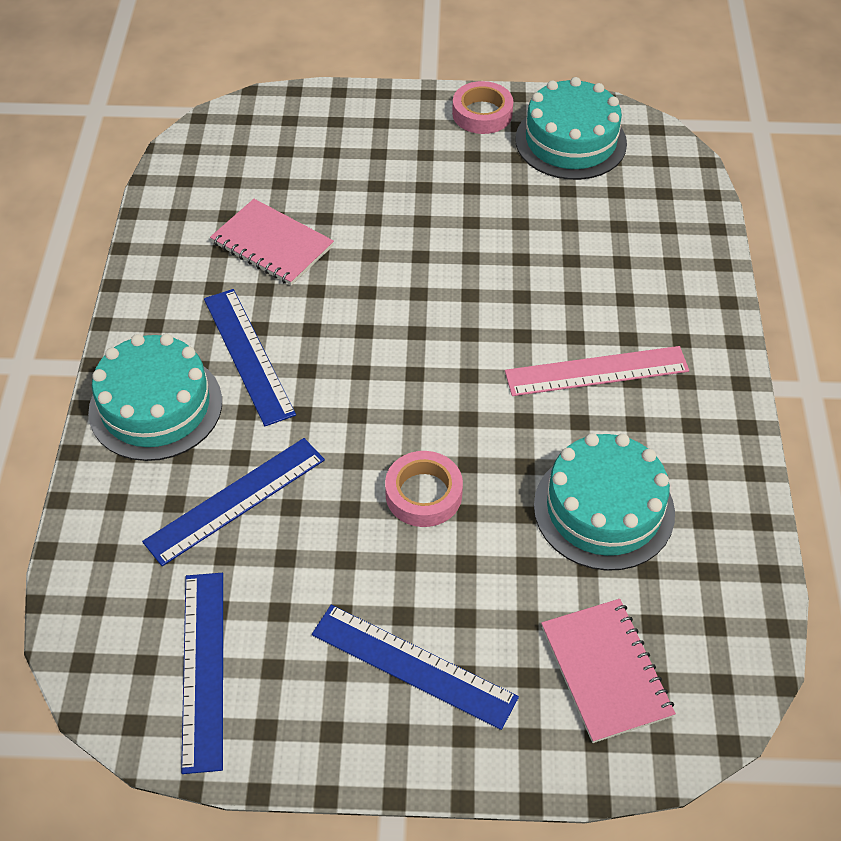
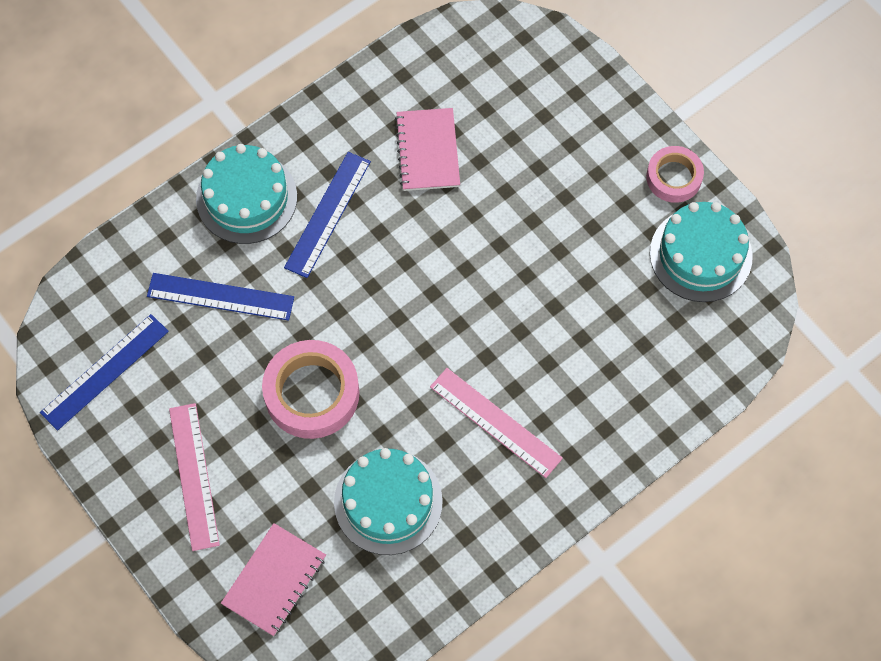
camera: 50 degrees right, 15 degrees up
blue ruler [312,605,519,730] -> pink ruler [169,403,220,551]
pink tape [385,451,463,527] -> pink tape [262,340,360,439], size x1.63

